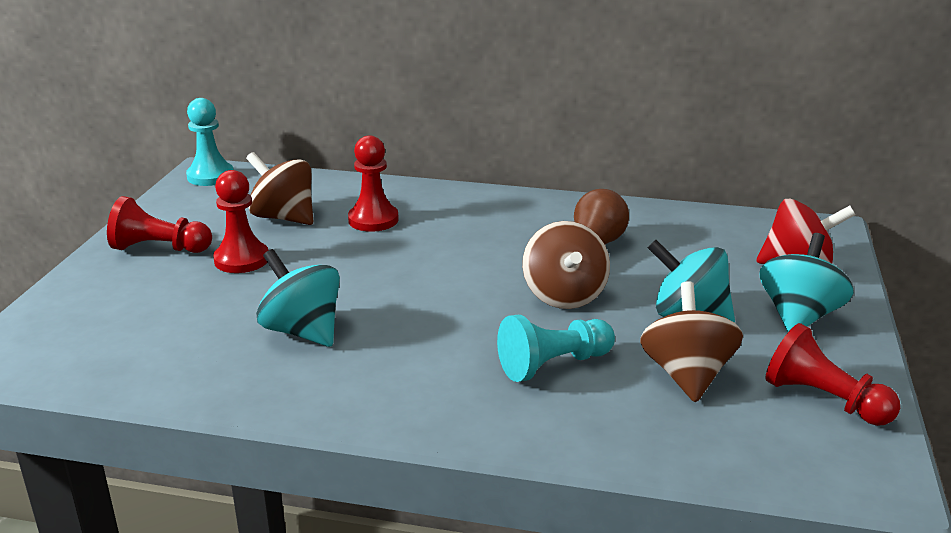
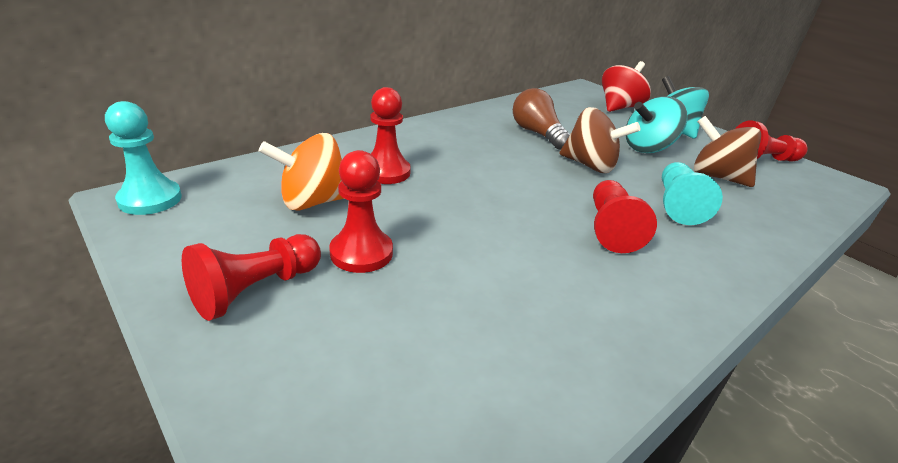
camera: 55 degrees left, 5 degrees up
brown spinning top [246,152,314,225] -> orange spinning top [259,133,344,211]
turquoise spinning top [256,249,340,347] -> none
none -> red pawn [593,180,657,253]

